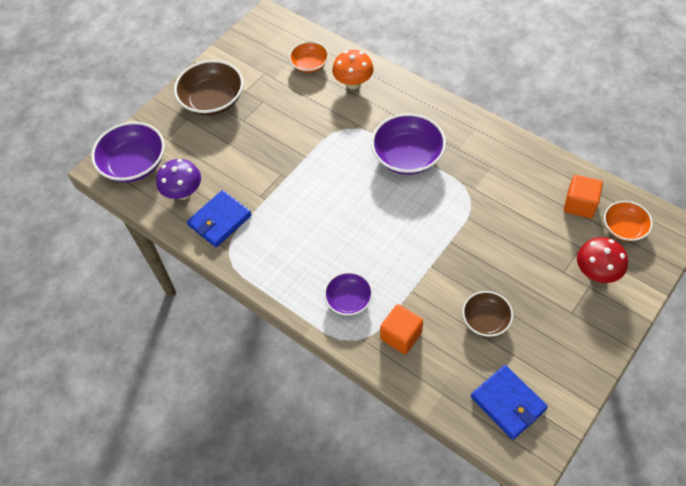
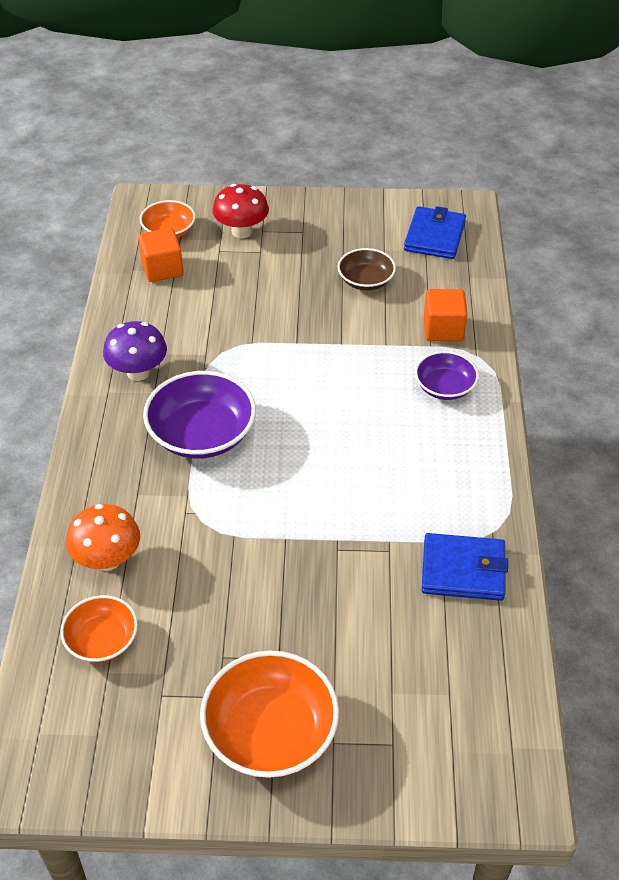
camera: 130 degrees left, 10 degrees down
purple bowl [91,122,165,182] -> none
purple mushroom [156,159,201,200] -> purple mushroom moved to [103,321,167,381]
brown bowl [174,60,244,116] -> orange bowl [200,651,339,778]

